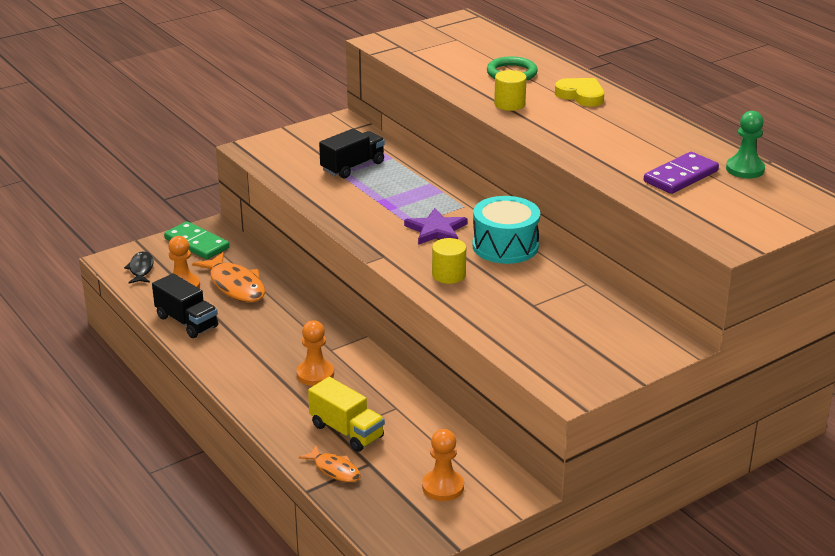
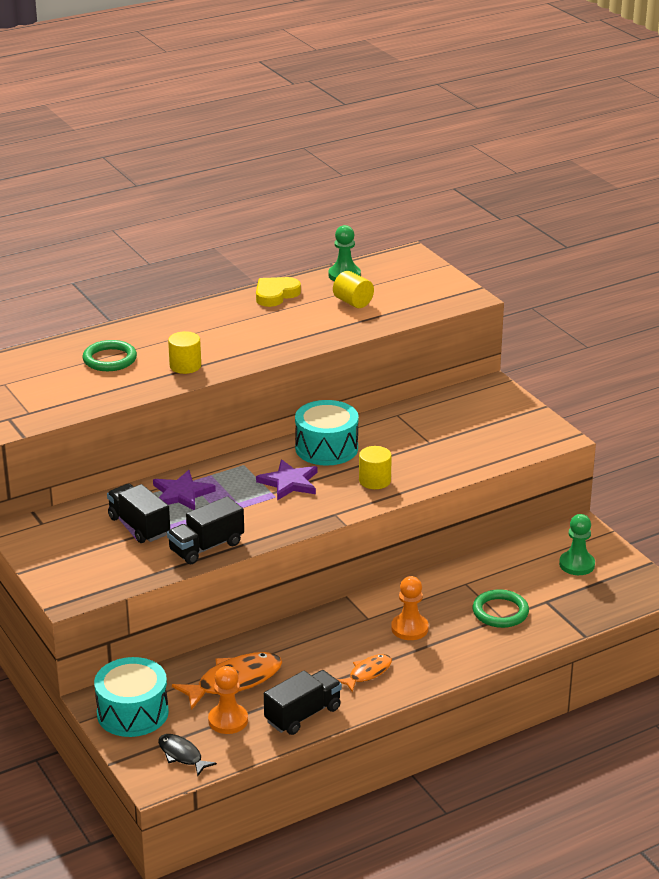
camera: 85 degrees left, 0 degrees up
black fish [124,251,154,284] -> black fish turned 45 degrees clockwise [158,734,217,776]
green domino [164,222,230,259] -> turquoise drum [94,657,169,737]
orange fish [299,445,361,482] -> orange fish moved to [338,654,392,692]
yellow truck [308,377,385,452] -> green ring [473,589,529,628]
orange pawn [422,429,464,501] -> green pawn [559,514,595,575]
yellow heart [555,78,604,107] -> yellow heart moved to [256,277,301,307]
purple domino [644,152,719,194] -> yellow cylinder [333,271,374,308]
none -> purple star [153,470,216,510]
none -> black truck [167,496,244,564]

